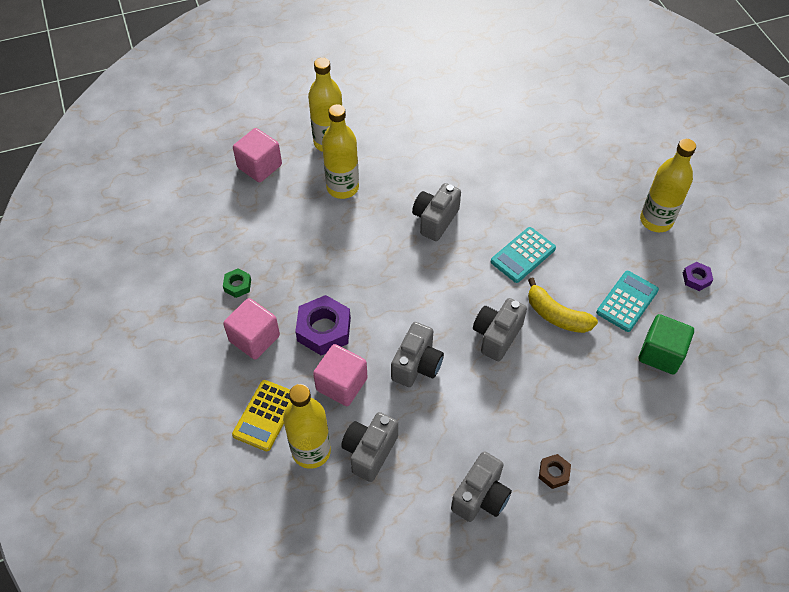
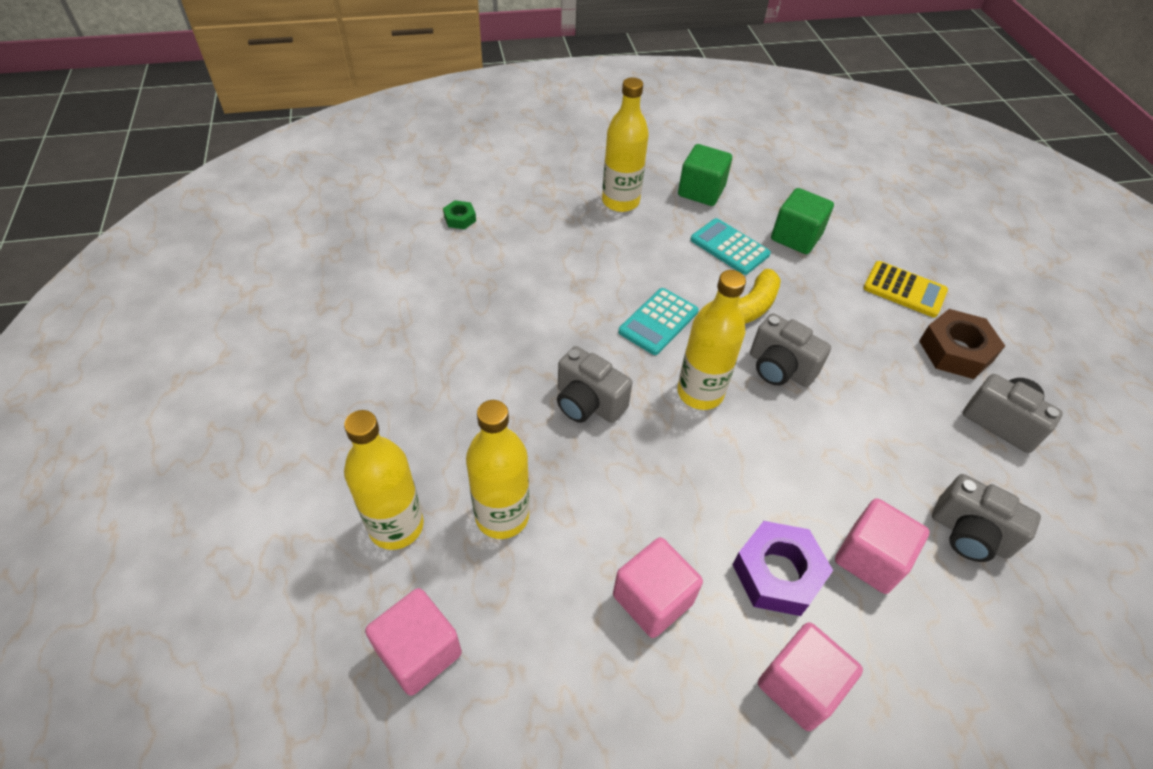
camera: 85 degrees left, 5 degrees down
green nut [223,268,251,298] -> green nut moved to [443,200,476,229]
yellow calculator [232,380,291,451] -> yellow calculator moved to [863,261,948,317]
yellow bottle [283,384,331,469] -> yellow bottle moved to [677,270,746,410]
grey camera [391,322,444,387] -> none
turquoise calculator [491,227,556,283] -> turquoise calculator turned 75 degrees clockwise [618,288,699,355]
brown nut [539,454,571,489] -> brown nut [919,309,1005,379], size x1.94
purple nut [683,262,713,291] -> green cube [678,144,732,206]
none -> pink cube [613,537,703,638]

